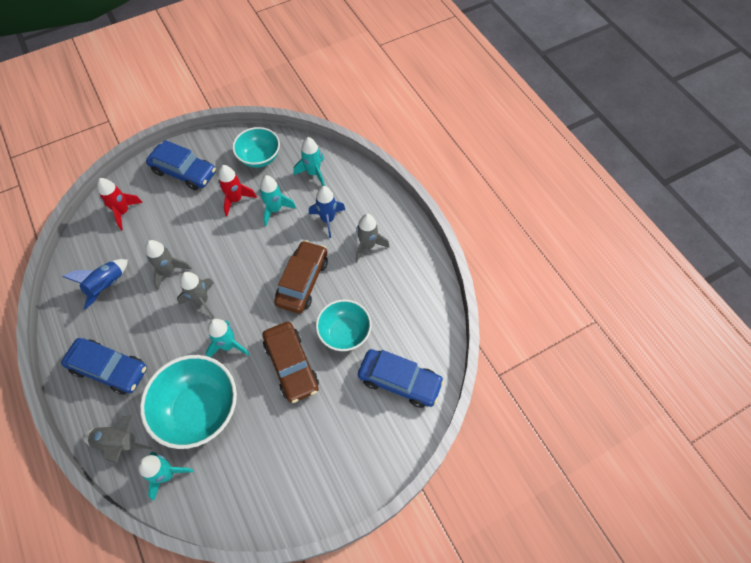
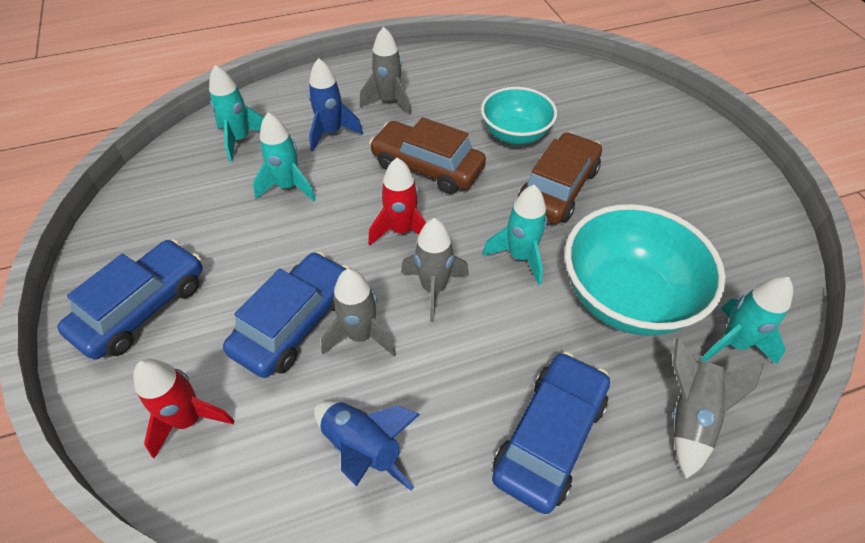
camera: 80 degrees left, 10 degrees down
red rocket [218,165,257,216] -> red rocket moved to [368,158,426,245]
turquoise bowl [232,127,280,168] -> none
brown car [263,322,319,403] -> brown car turned 45 degrees counterclockwise [518,132,602,224]
blue car [358,349,444,408] -> blue car moved to [223,252,350,378]

